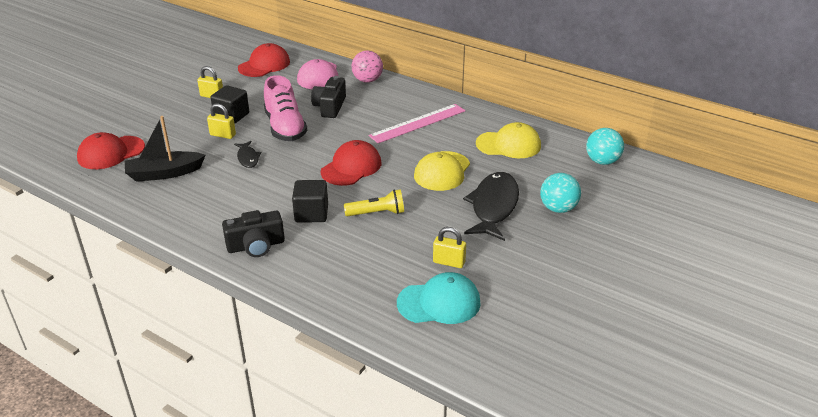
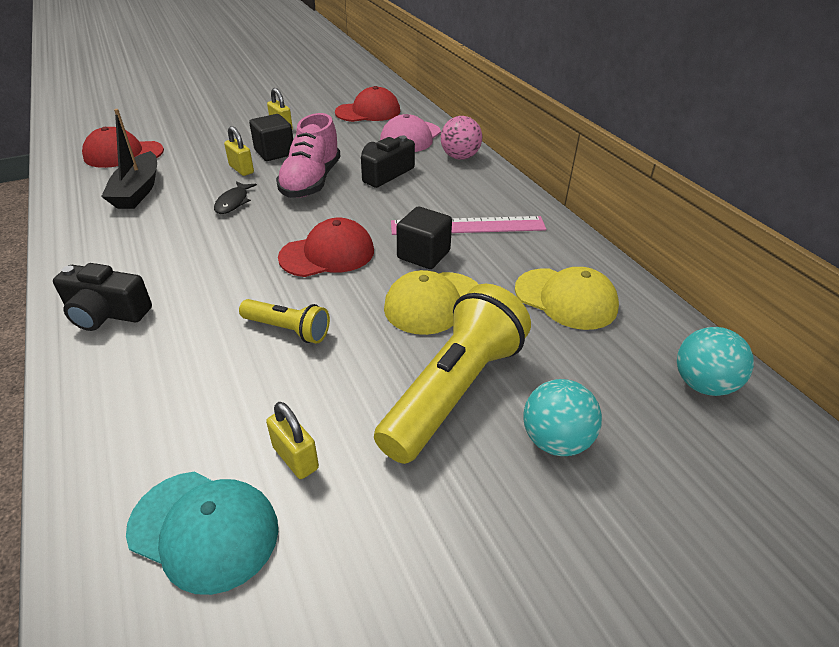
camera: 30 degrees right, 5 degrees up
black boat [125,116,206,182] -> black boat turned 105 degrees counterclockwise [101,109,157,209]
black cube [292,180,328,223] -> black cube moved to [397,206,452,269]
black fish [463,172,519,241] -> yellow flashlight [374,284,531,464]

